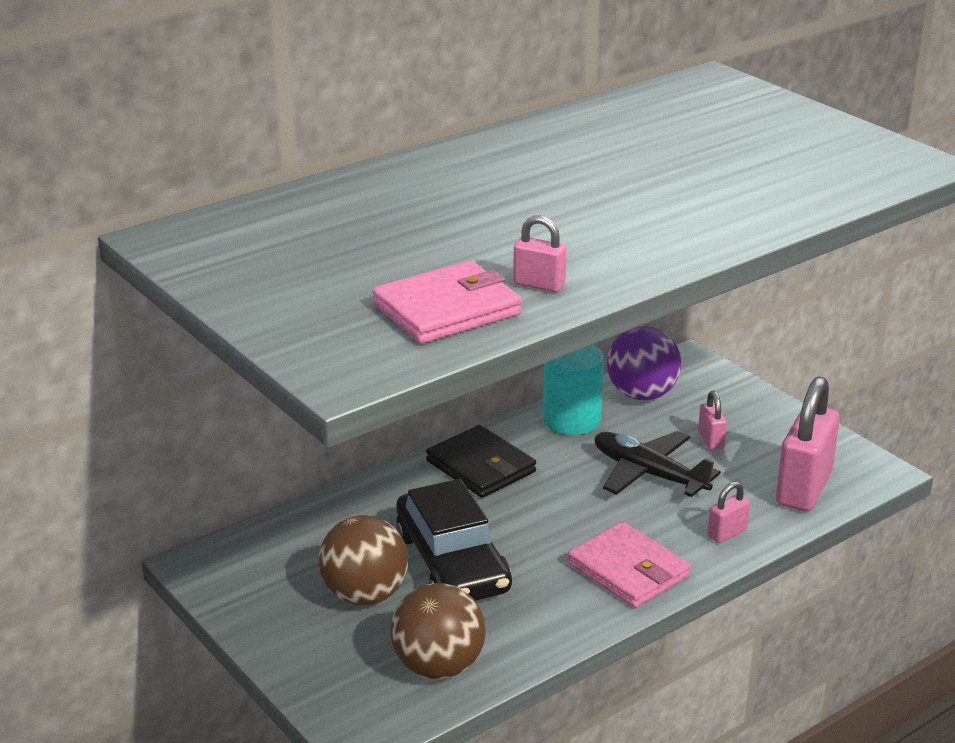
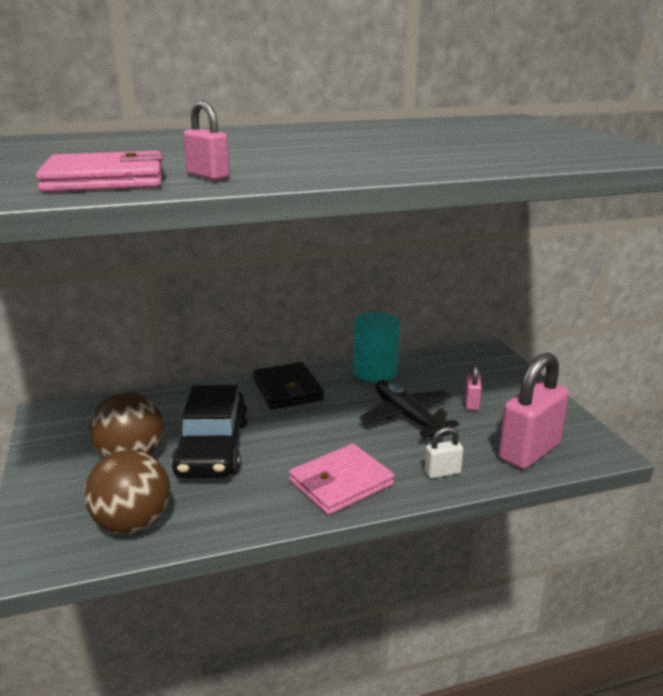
camera: 20 degrees right, 5 degrees down
pink wallet [567,522,691,608] -> pink wallet turned 75 degrees clockwise [289,444,395,515]
purple ball [607,326,681,400] -> none
pink padlock [708,481,750,543] -> white padlock [424,427,463,479]

